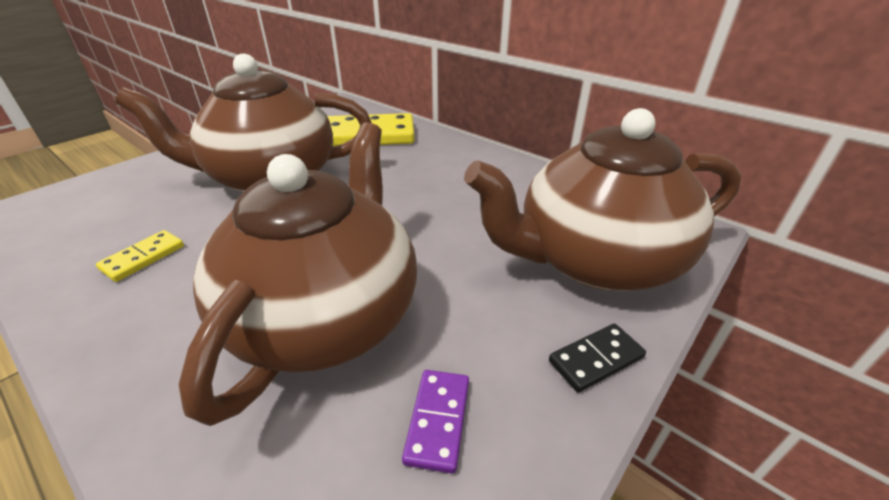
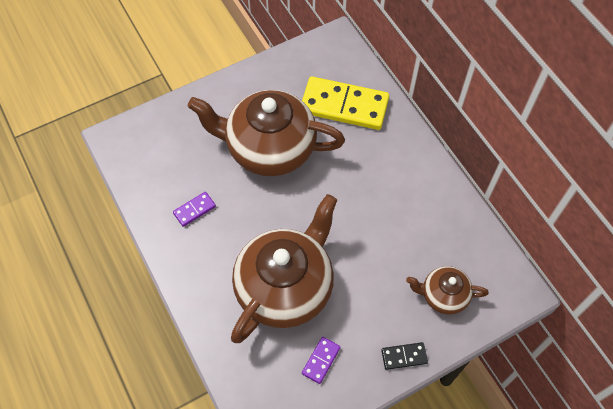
camera: 20 degrees right, 25 degrees up
yellow domino [96,230,184,282] -> purple domino [173,192,216,227]
brown teapot [464,108,741,291] -> brown teapot [406,266,489,314], size x0.49

